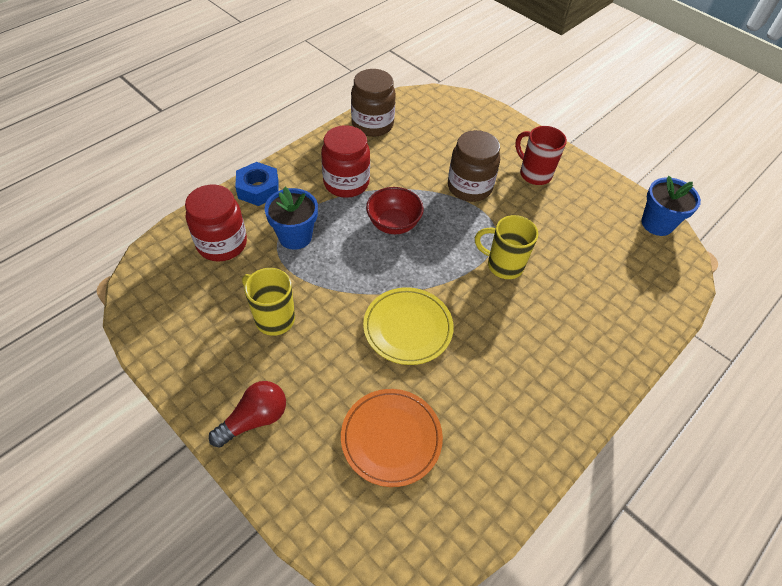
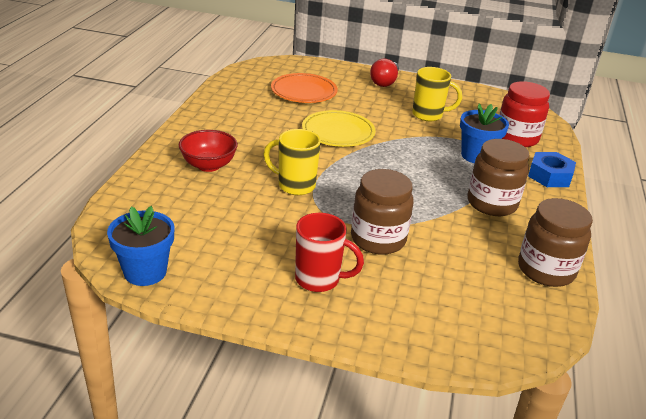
camera: 150 degrees right, 20 degrees down
red jar [321,125,370,198] -> brown jar [468,139,530,216]
red bowl [366,187,424,234] -> red bowl moved to [179,130,238,172]
yellow mug [475,215,538,279] -> yellow mug turned 150 degrees counterclockwise [263,129,321,195]

